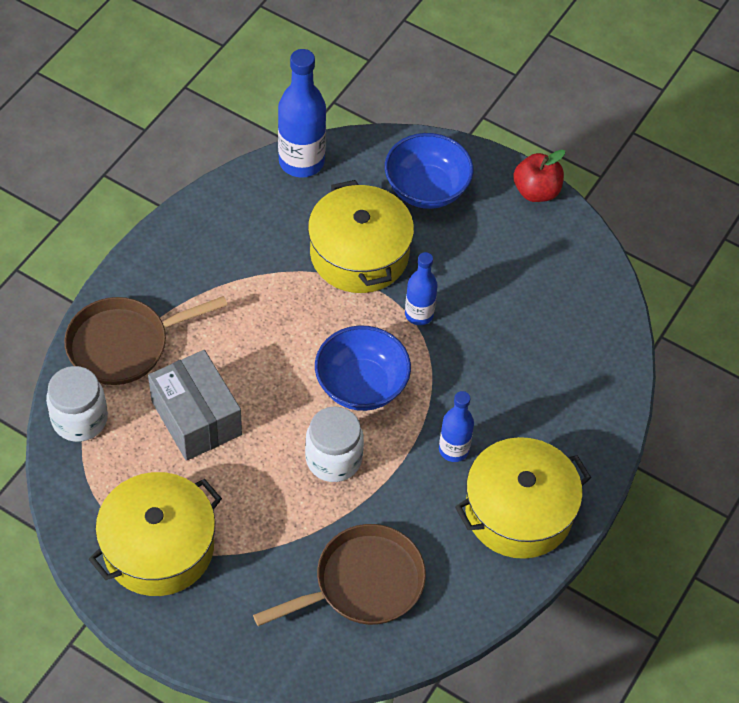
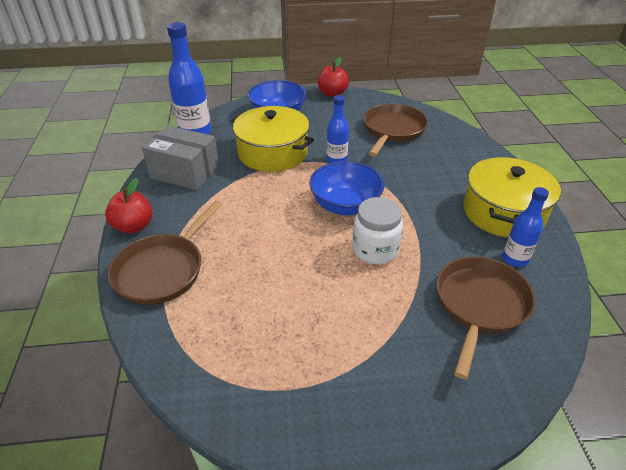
camera: 35 degrees left, 15 degrees down
white jar [46,366,108,442] -> none
yellow pot [89,472,222,596] -> none
grey box [148,350,242,461] -> grey box moved to [142,126,219,190]
blue bottle [439,391,474,462] -> blue bottle moved to [502,187,549,267]
none -> red apple [105,178,152,234]
none -> brown pan [364,104,428,157]

